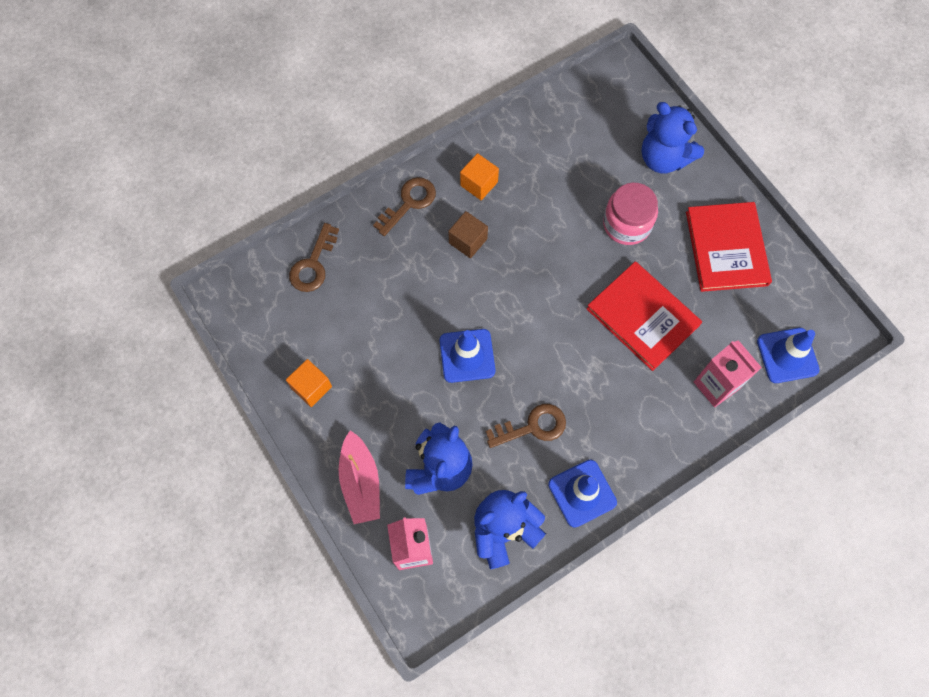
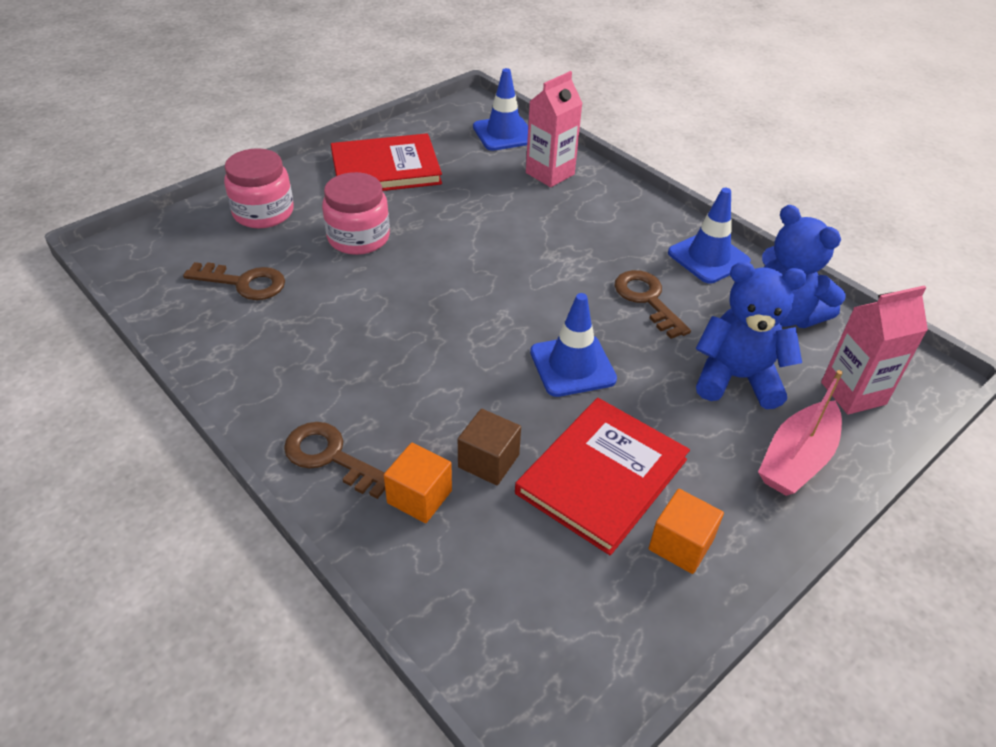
camera: 100 degrees left, 25 degrees down
brown key [289,223,339,292] -> brown key moved to [183,262,285,300]
pink boat [339,430,380,524] -> pink boat turned 150 degrees clockwise [758,370,843,496]
brown cube [448,211,488,258] -> brown cube moved to [458,409,521,485]
orange cube [460,153,499,200] -> orange cube moved to [384,443,452,523]
red book [587,261,702,371] -> red book moved to [515,398,690,556]
blue teddy bear [641,102,704,173] -> pink jar [224,148,294,228]

